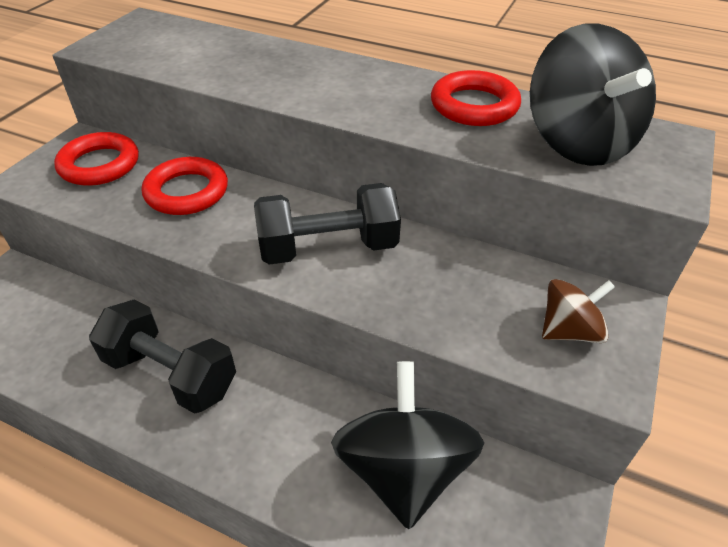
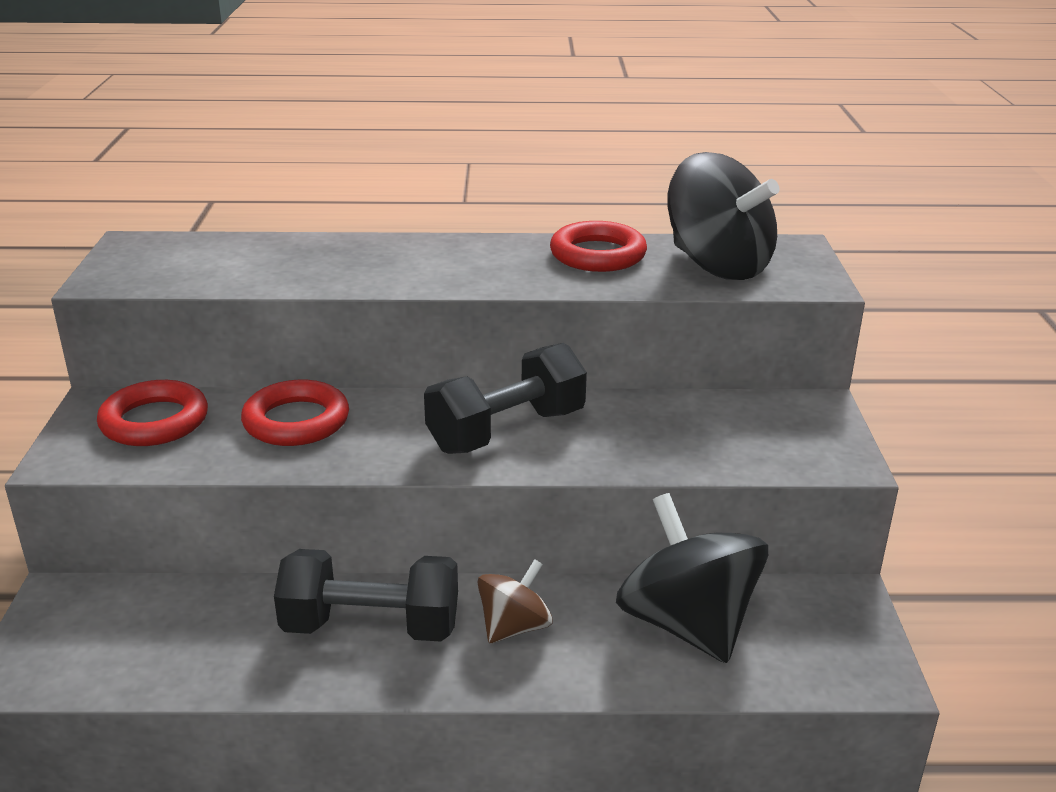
camera: 25 degrees left, 15 degrees down
brown spinning top [542,279,615,343] -> brown spinning top moved to [477,559,553,643]

